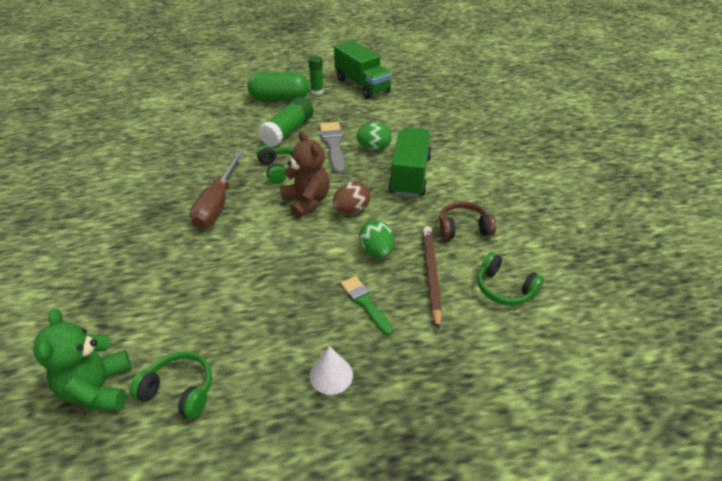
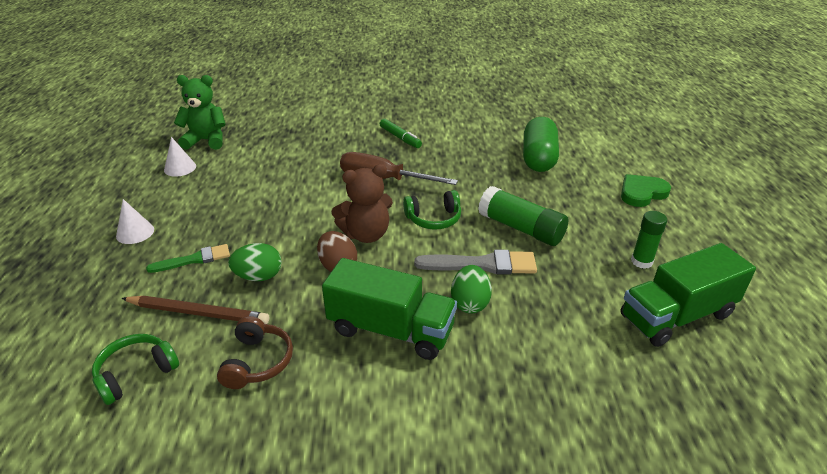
camera: 100 degrees right, 5 degrees down
green headphones [130,351,212,419] -> white cone [164,137,196,177]
green capsule [247,72,309,101] -> green capsule moved to [523,117,559,172]
none -> green marker [380,119,422,148]
none -> green heart [621,174,671,207]

